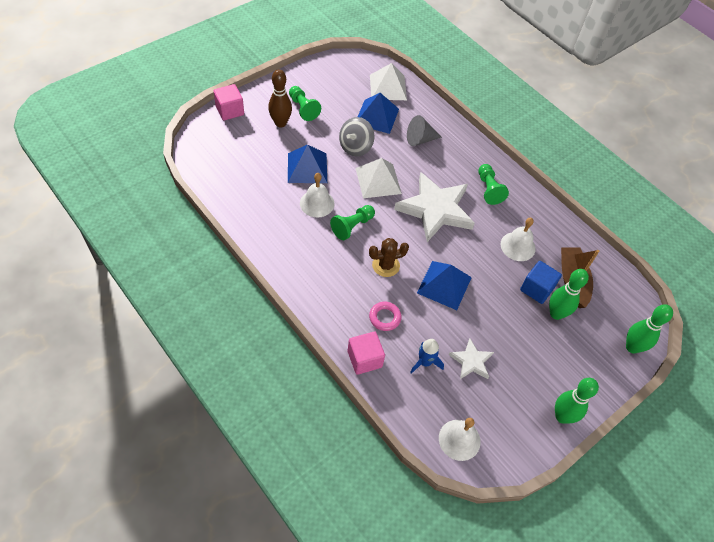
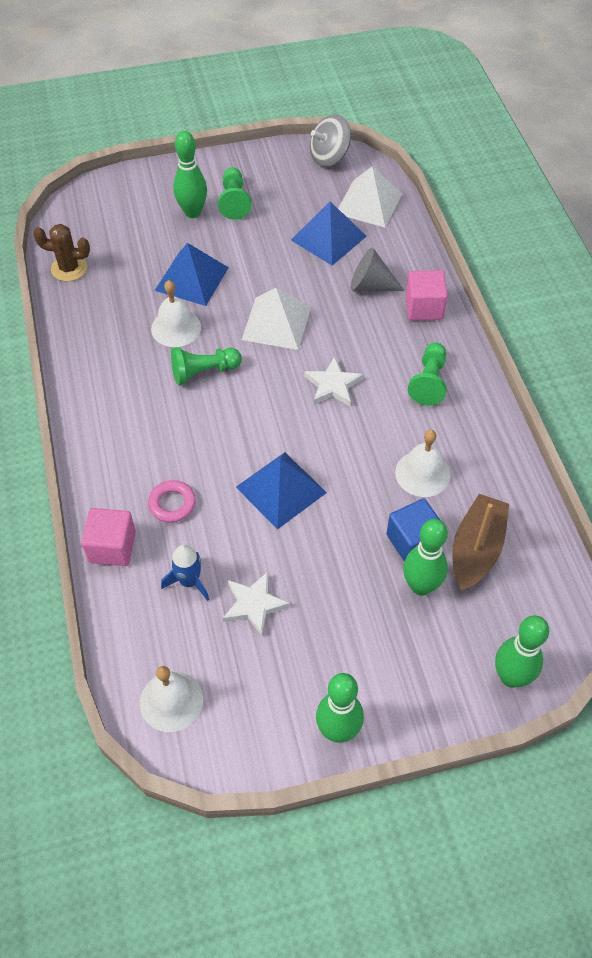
camera: 30 degrees right, 0 degrees up
pink cube [213,84,244,121] -> pink cube moved to [405,270,448,320]
brown bowling pin [268,69,292,128] -> green bowling pin [173,131,207,218]
grey spinning top [339,117,375,156] -> grey spinning top moved to [310,114,351,167]
brown cactus [369,238,409,277] -> brown cactus moved to [33,224,90,281]
white star [394,172,475,242] -> white star [304,356,363,406], size x0.49

